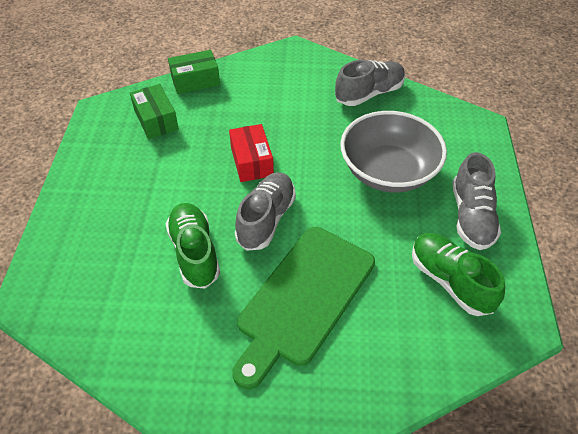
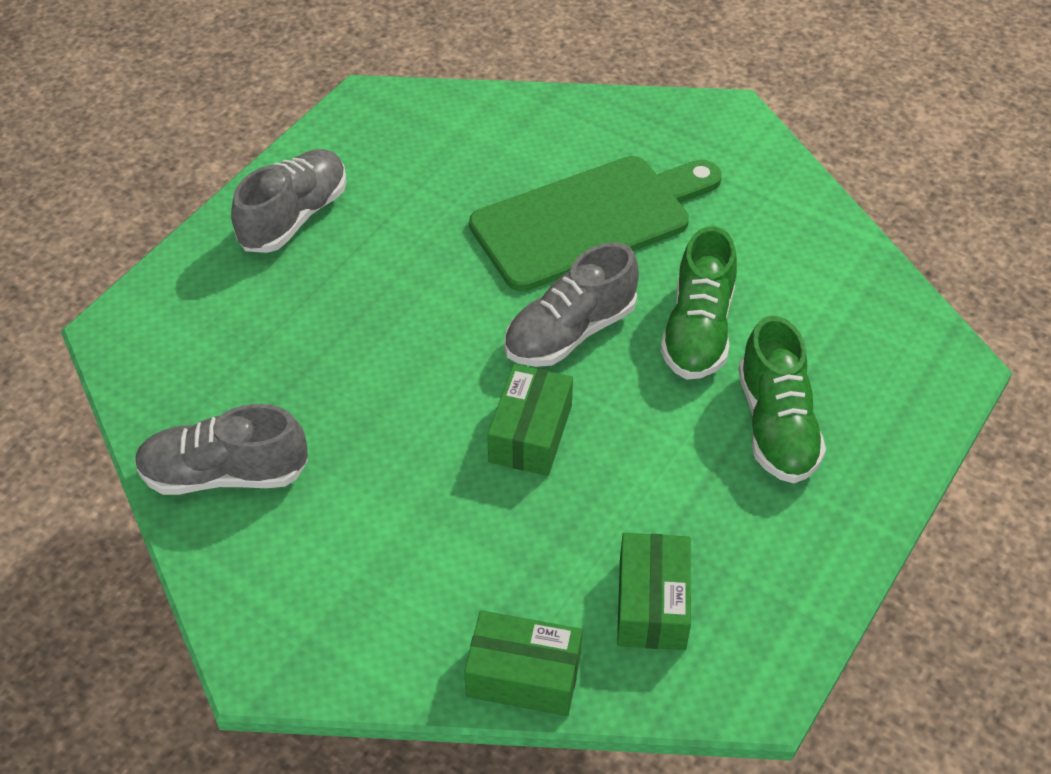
camera: 150 degrees left, 0 degrees up
red box [229,124,274,182] -> green box [487,364,573,476]
grey bowl [340,111,447,193] -> none
green shoe [412,233,505,316] -> green shoe moved to [738,316,826,483]

